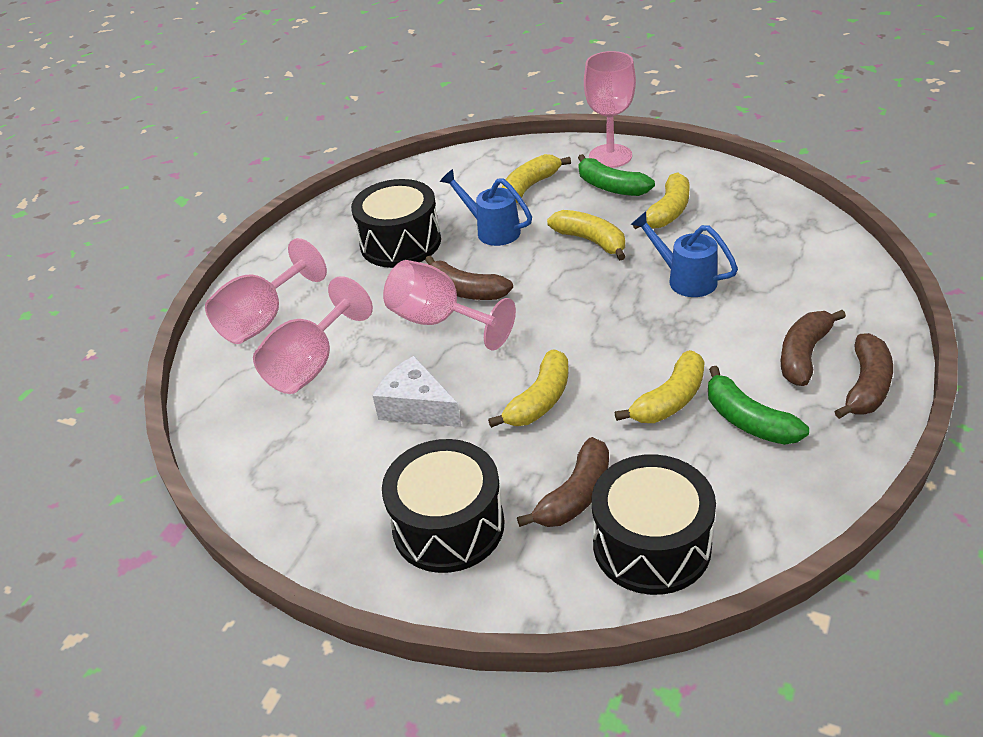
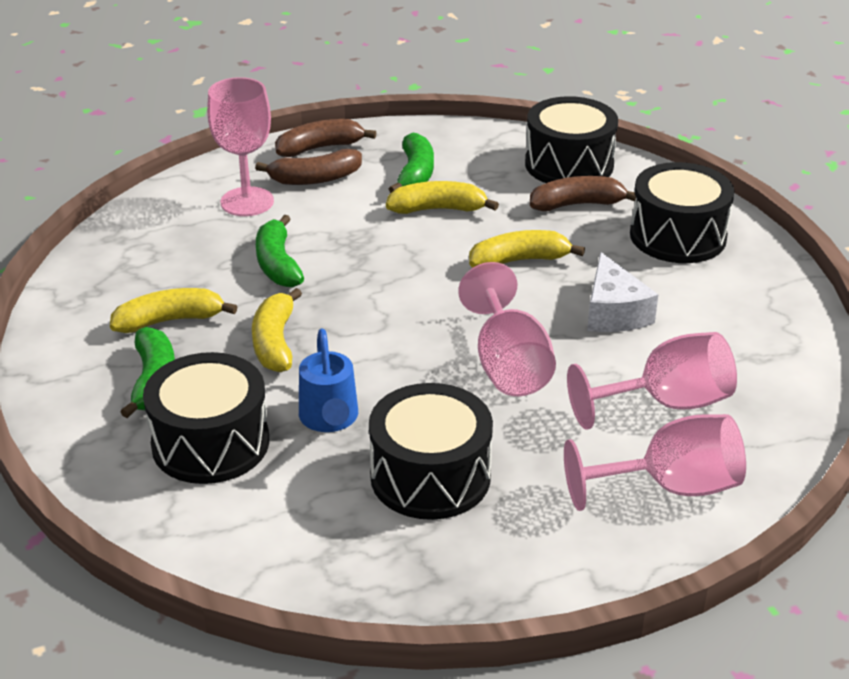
camera: 140 degrees left, 5 degrees down
brown banana [425,256,513,300] -> none
yellow banana [501,154,571,203] -> black drum [143,352,269,484]
pink goblet [584,51,636,168] -> pink goblet moved to [207,77,274,216]
blue watering can [631,211,738,297] -> green banana [256,214,304,288]

